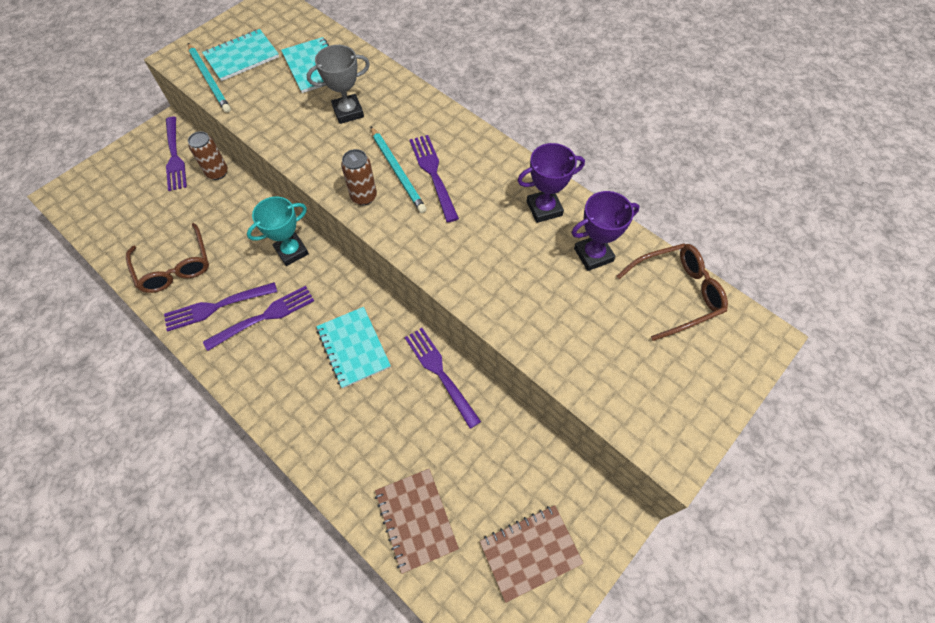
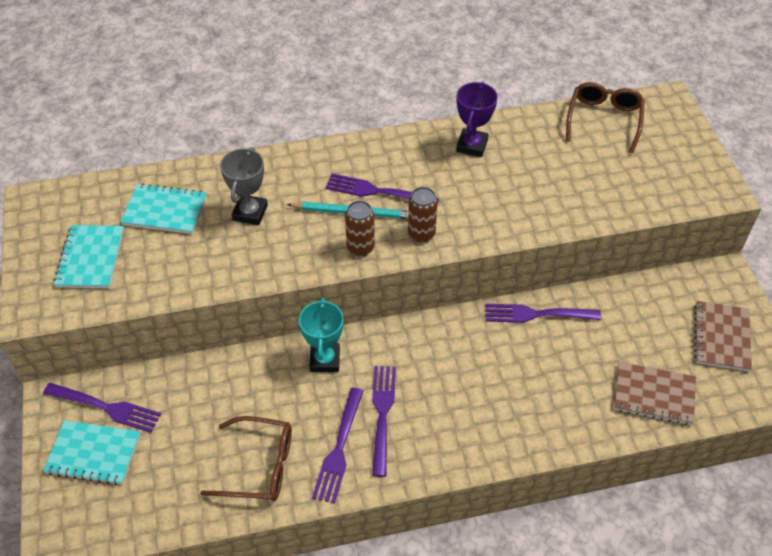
camera: 55 degrees left, 10 degrees down
turquoise pencil [188,43,231,113] -> none
brown can [188,131,228,180] -> brown can moved to [408,187,438,242]
turquoise notebook [316,307,391,388] -> turquoise notebook moved to [43,420,140,485]
purple trophy [571,191,640,271] -> none

